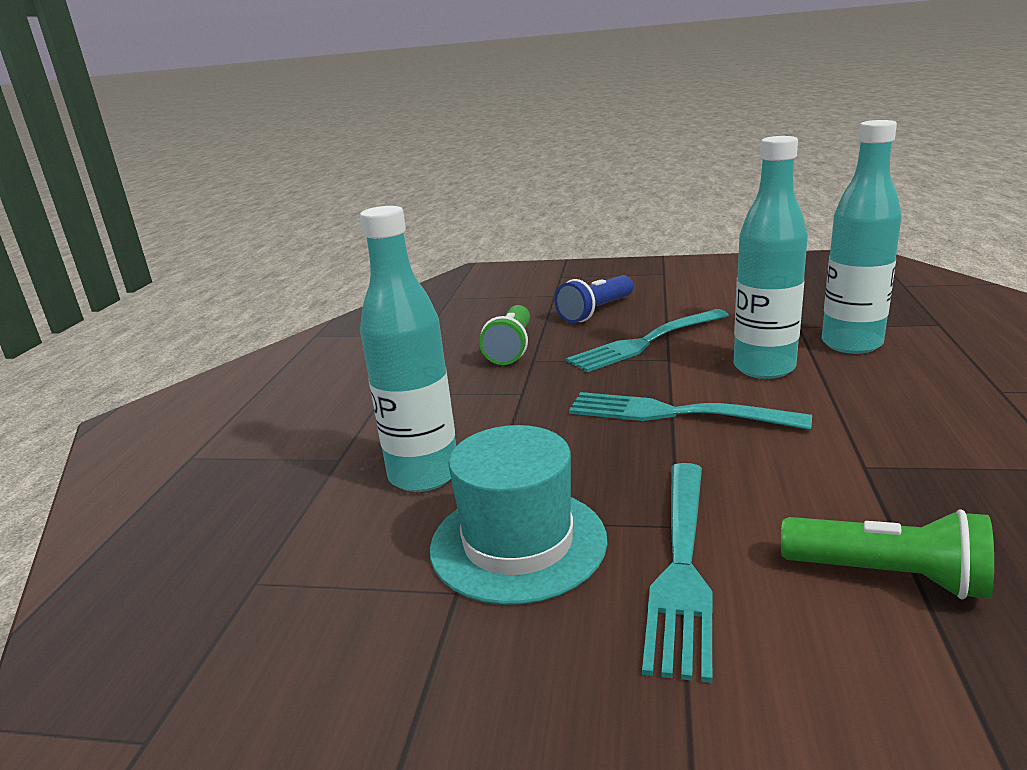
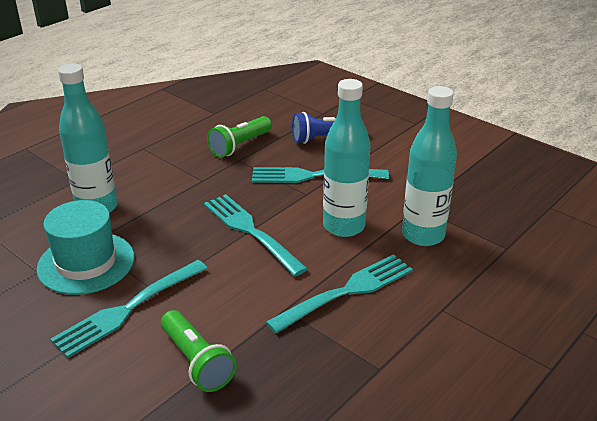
camera: 30 degrees right, 10 degrees up
none -> turquoise fork [266,254,413,334]

